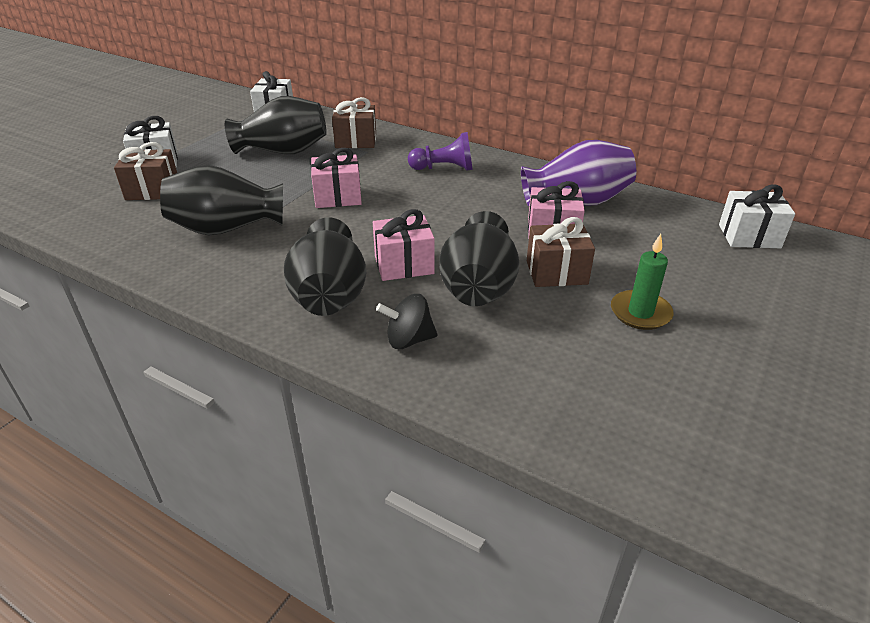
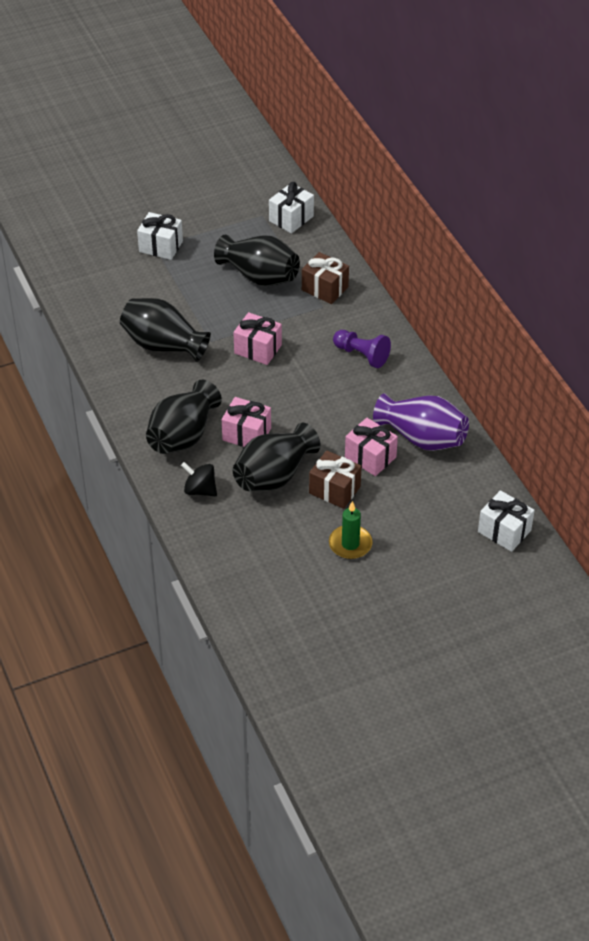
camera: 35 degrees right, 10 degrees up
brown gift [114,142,177,200] -> none

